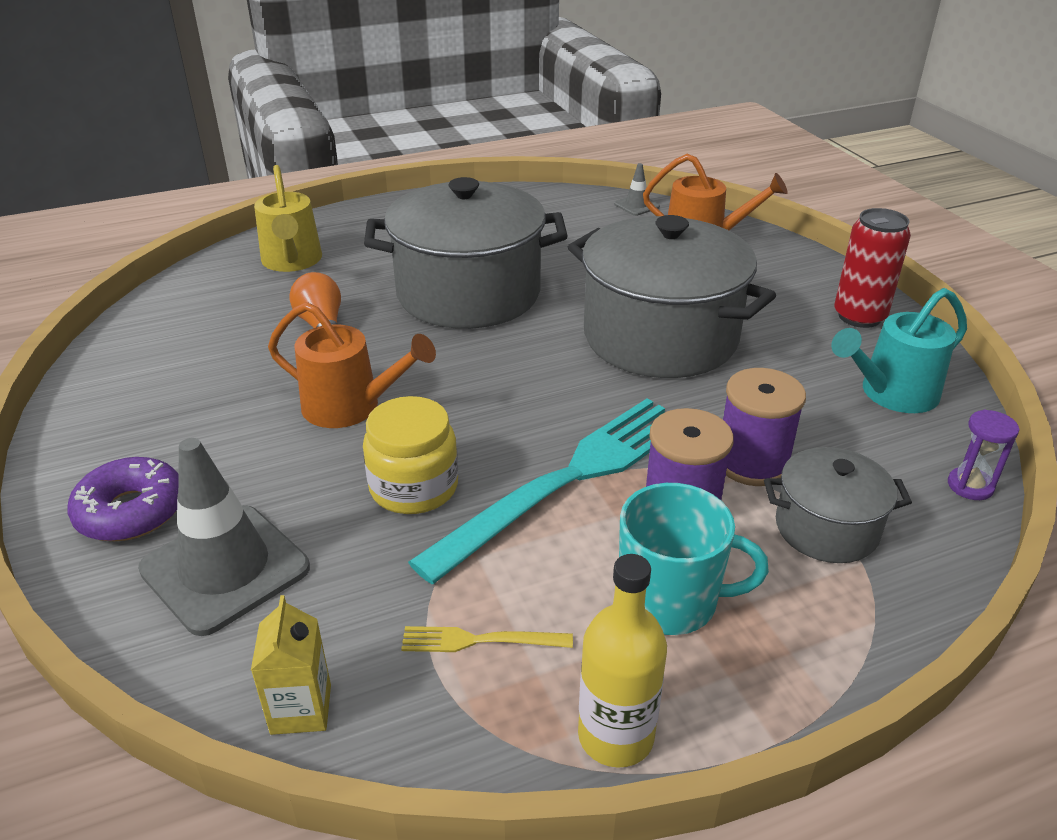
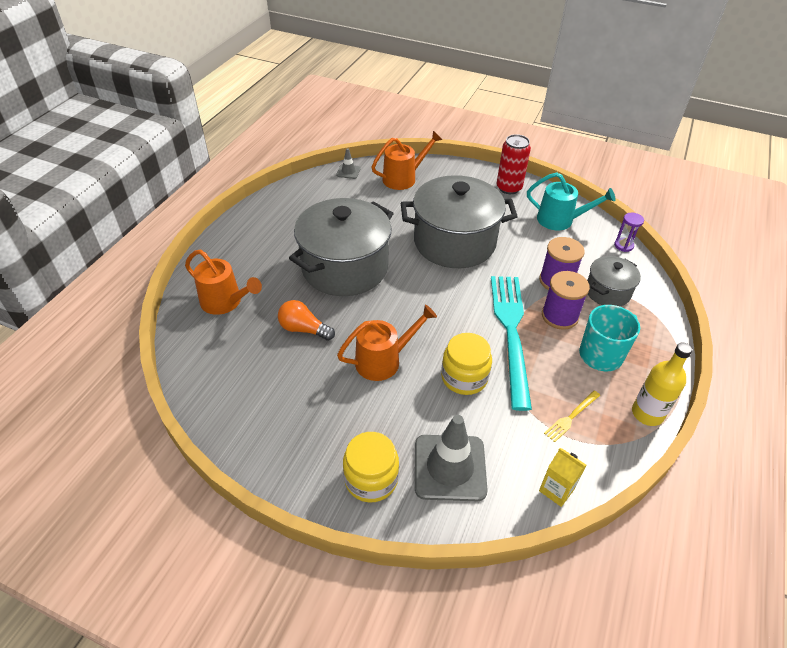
camera: 45 degrees left, 10 degrees up
purple donut [68,457,179,541] -> yellow jar [343,432,399,502]
yellow watering can [254,165,322,272] -> orange watering can [185,250,262,315]
turquoise watering can [831,288,967,413] -> turquoise watering can turned 90 degrees counterclockwise [527,172,615,230]

